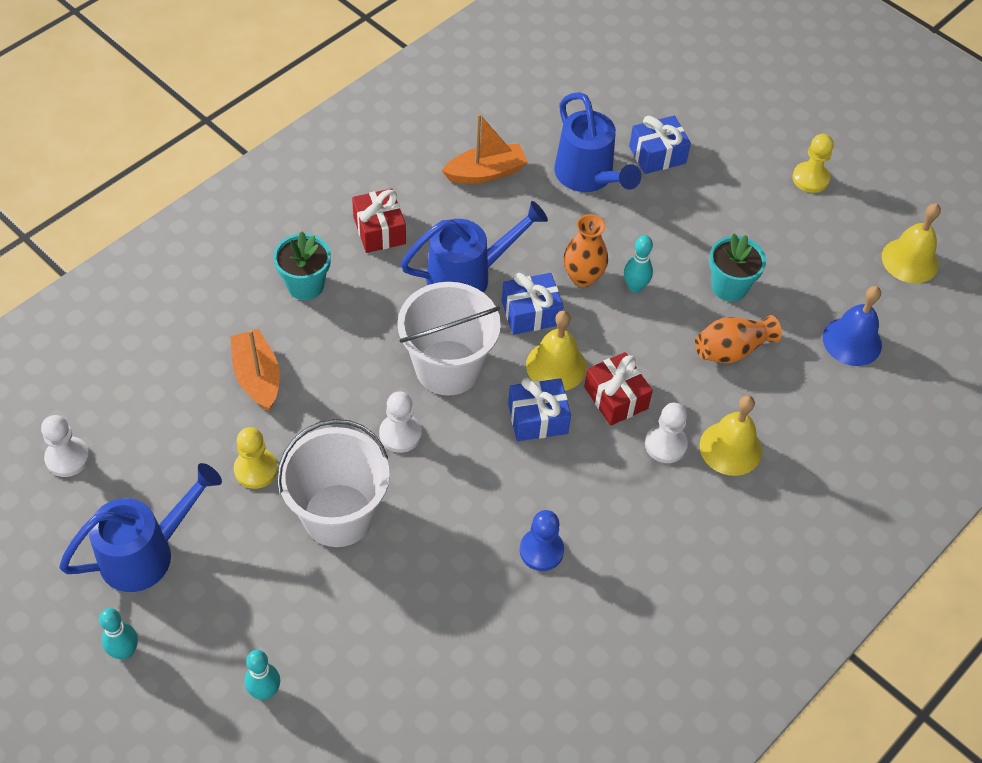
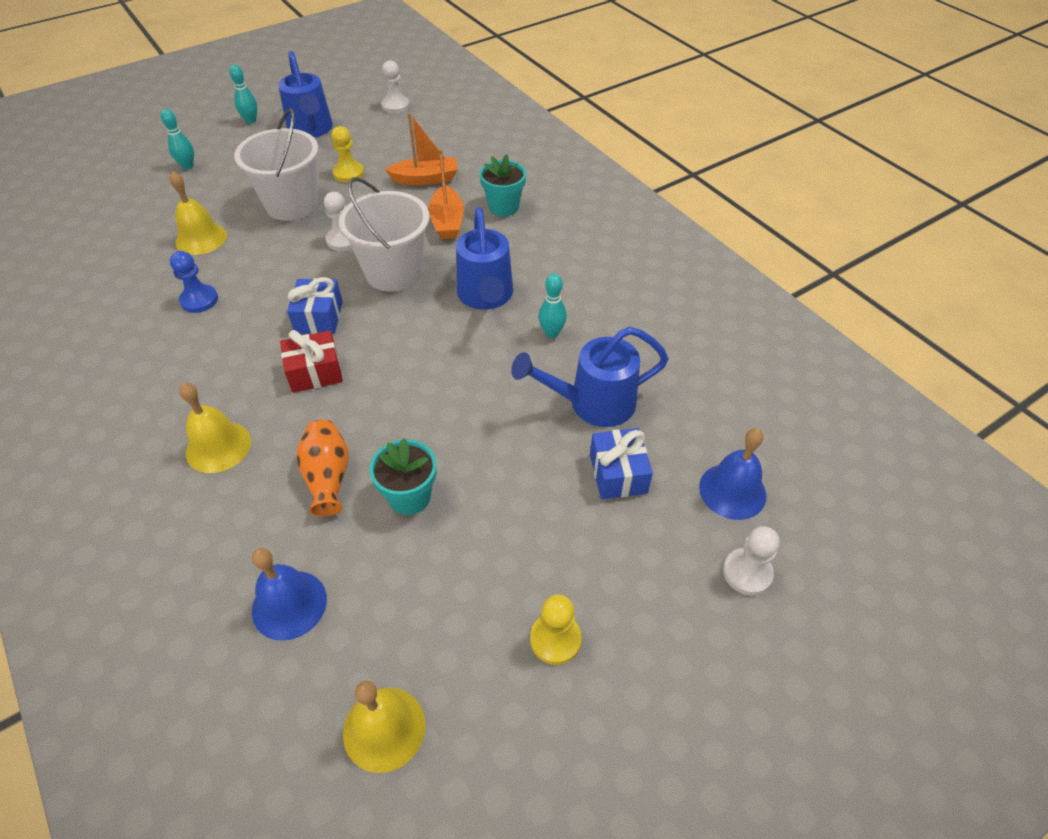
camera: 105 degrees right, 5 degrees down
red gift [352,188,406,253] -> none
orange boat [442,113,527,184] -> orange boat moved to [429,148,464,239]
blue gift [502,273,563,335] -> none
yellow bell [526,311,586,391] -> yellow bell moved to [170,172,227,255]
orange vase [564,214,608,287] -> none
turquoise bowling pin [624,235,653,293] -> turquoise bowling pin moved to [539,274,567,338]
white pawn [645,403,688,463] -> white pawn moved to [723,526,780,596]
none -> blue bell [699,428,767,520]

